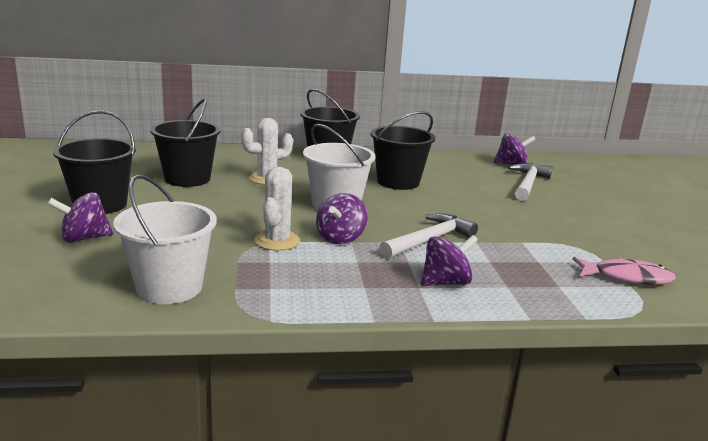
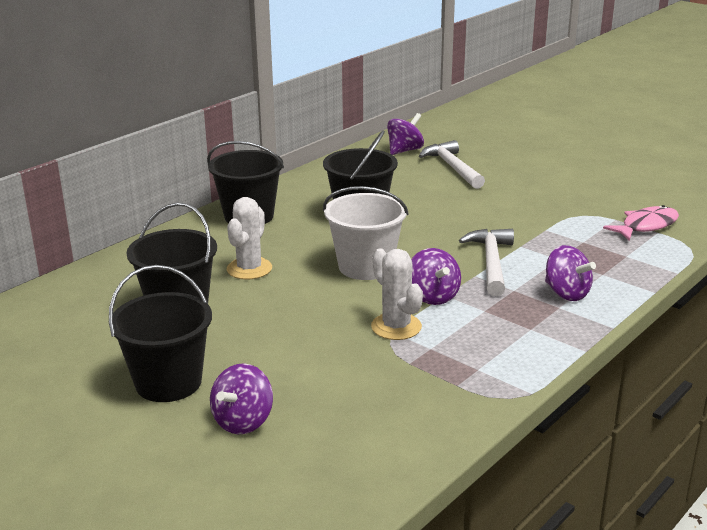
camera: 40 degrees left, 5 degrees up
white bucket [113,175,217,304] -> none
purple spinning top [421,235,478,286] -> purple spinning top turned 120 degrees clockwise [545,245,596,301]

